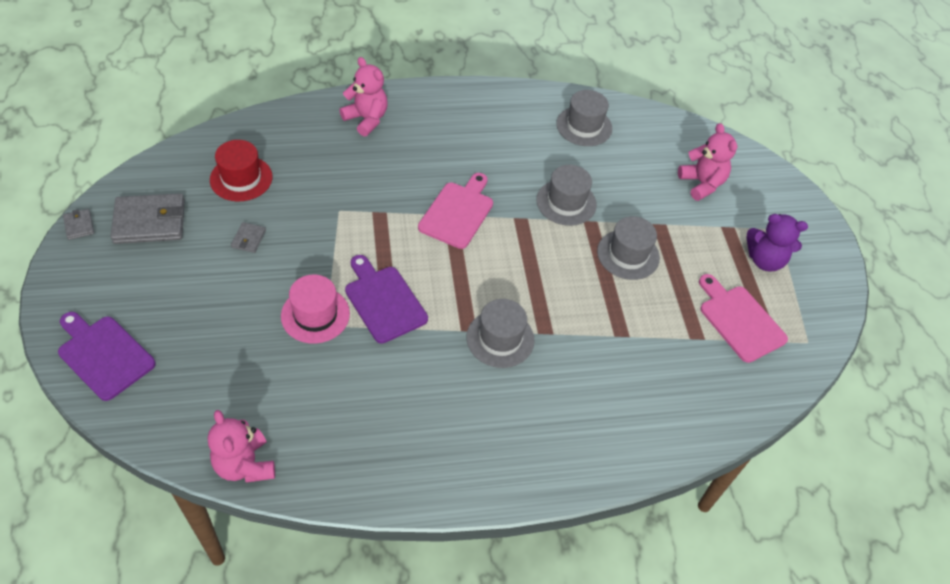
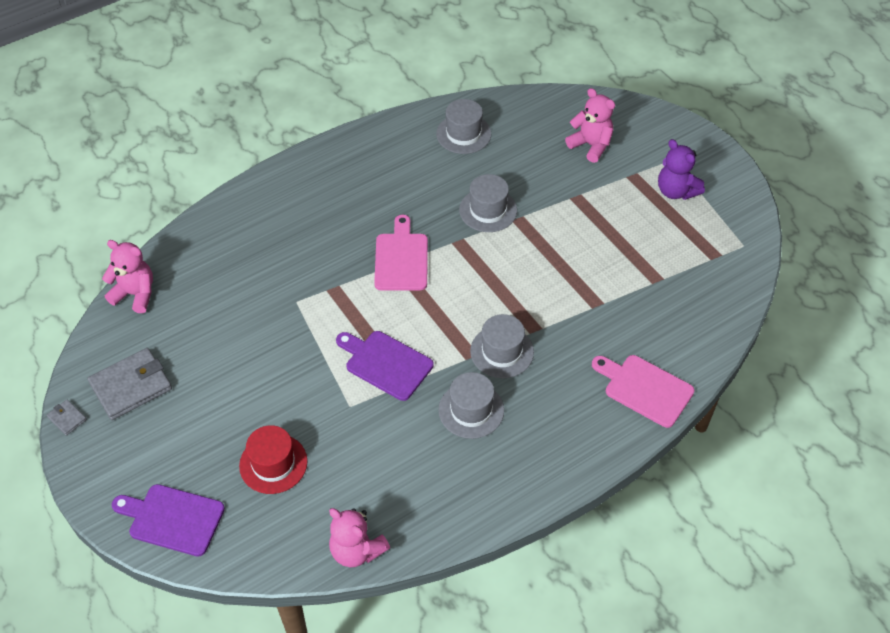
camera: 20 degrees left, 0 degrees up
red hat [210,140,272,202] -> red hat moved to [239,425,308,494]
grey wallet [231,222,266,253] -> none
pink hat [281,274,350,344] -> none
pink teddy bear [339,57,388,137] -> pink teddy bear moved to [102,240,153,313]
grey hat [597,216,660,280] -> grey hat moved to [438,372,504,439]
pink cutting board [699,274,788,363] -> pink cutting board moved to [592,355,695,428]
purple teddy bear [747,214,808,271] -> purple teddy bear turned 60 degrees clockwise [658,139,705,200]

